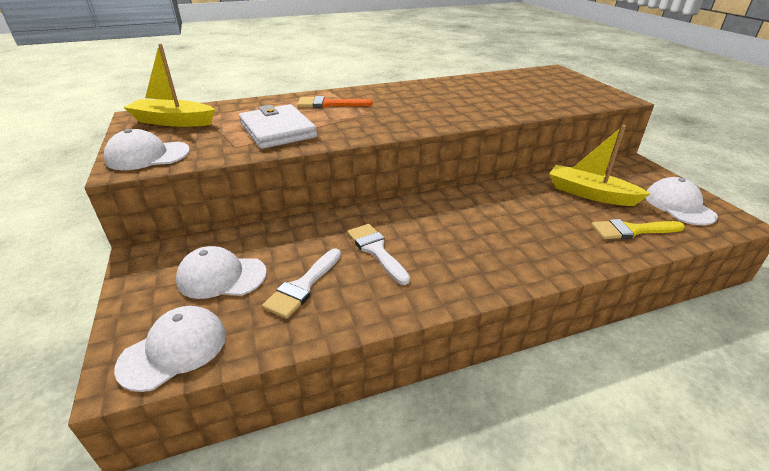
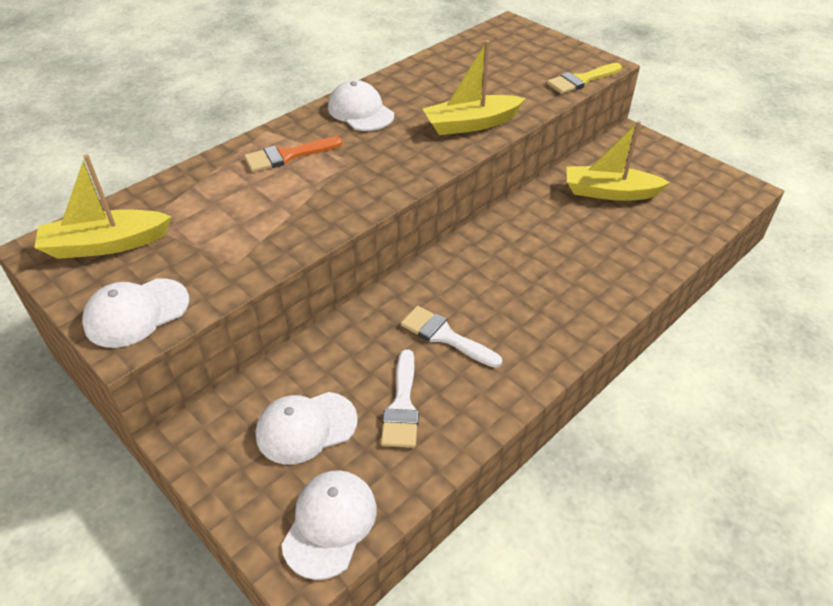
camera: 25 degrees left, 10 degrees up
white wallet [239,104,317,149] -> none
yellow brush [591,219,685,239] -> yellow brush moved to [547,63,622,94]
white cap [646,177,718,225] -> white cap moved to [328,80,394,131]
none -> yellow boat [423,40,526,135]

